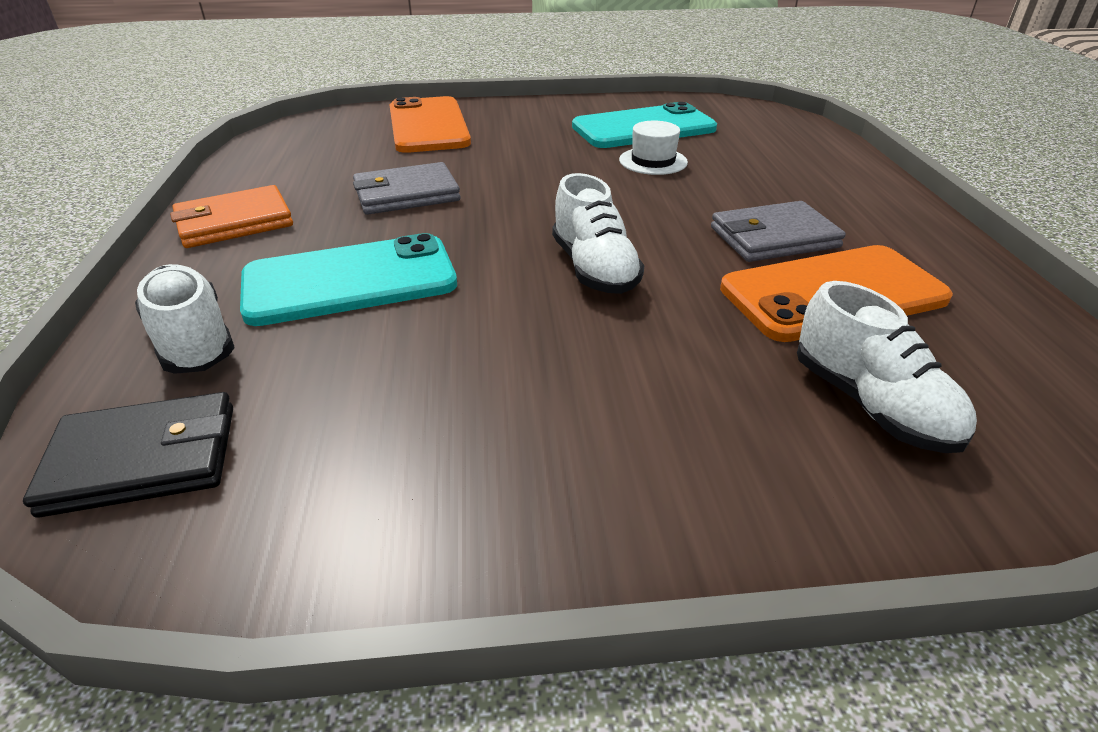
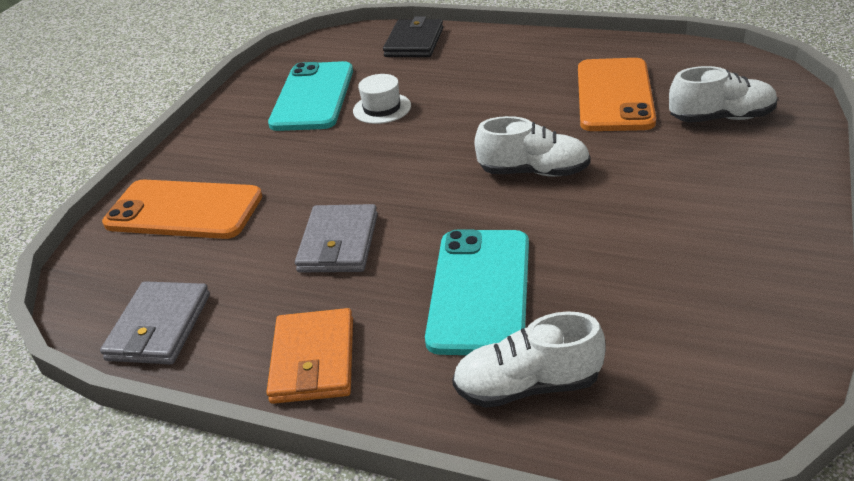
camera: 60 degrees left, 0 degrees up
black wallet [23,392,233,518] -> black wallet moved to [383,16,443,57]
grey wallet [711,201,846,262] -> grey wallet moved to [100,281,210,364]

